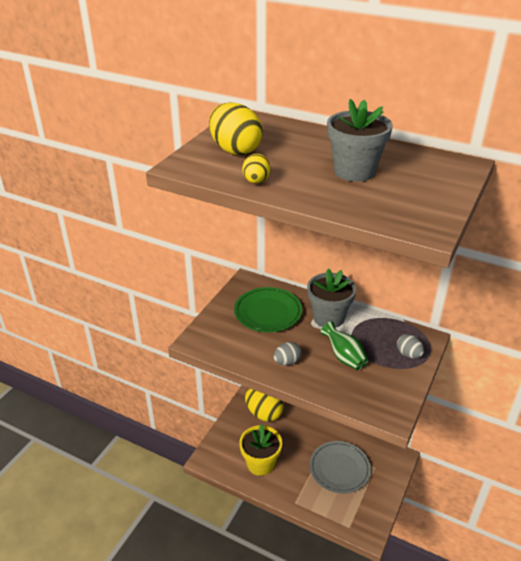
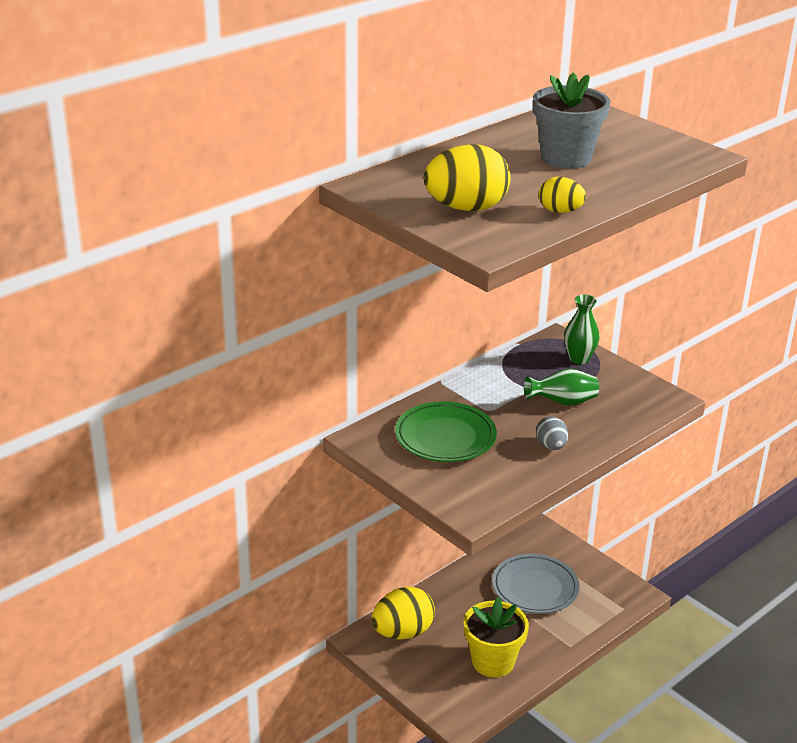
camera: 70 degrees left, 5 degrees down
grey flower pot [307,268,356,328] -> none
grey egg [397,334,424,358] -> green vase [564,294,600,364]

